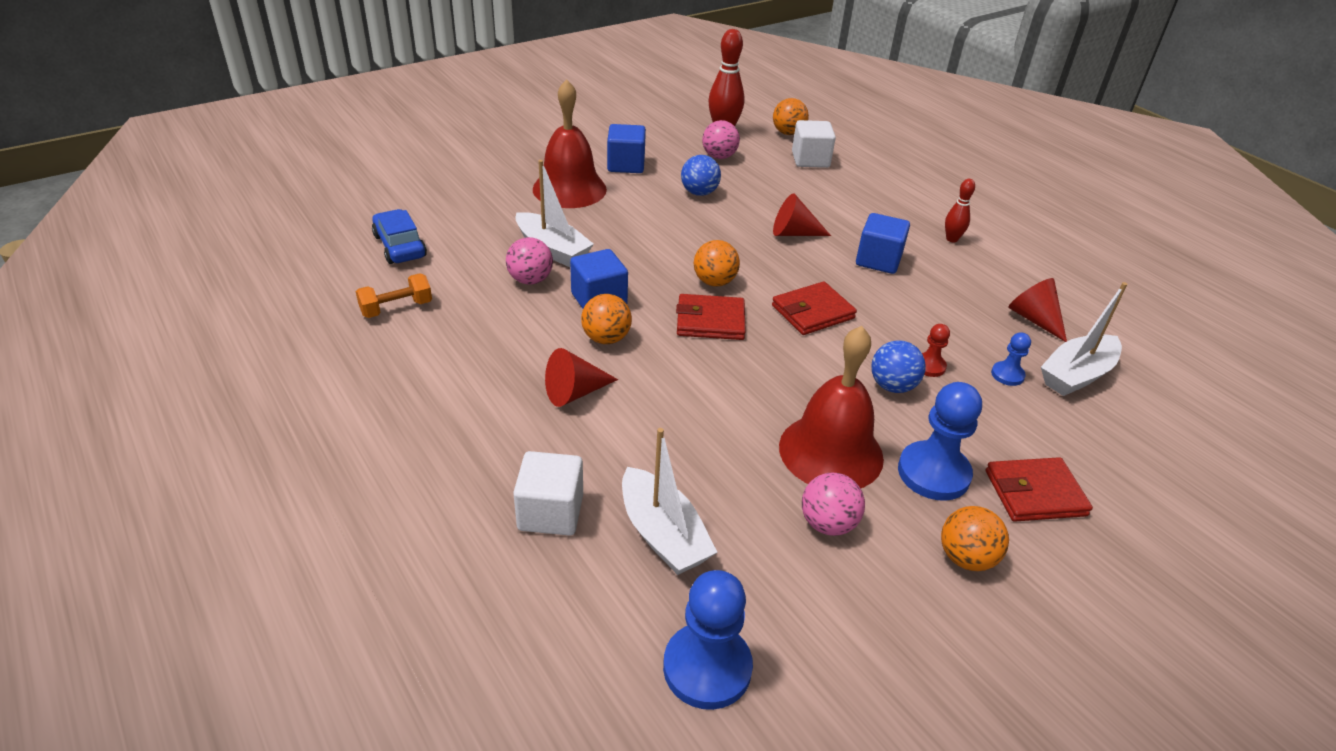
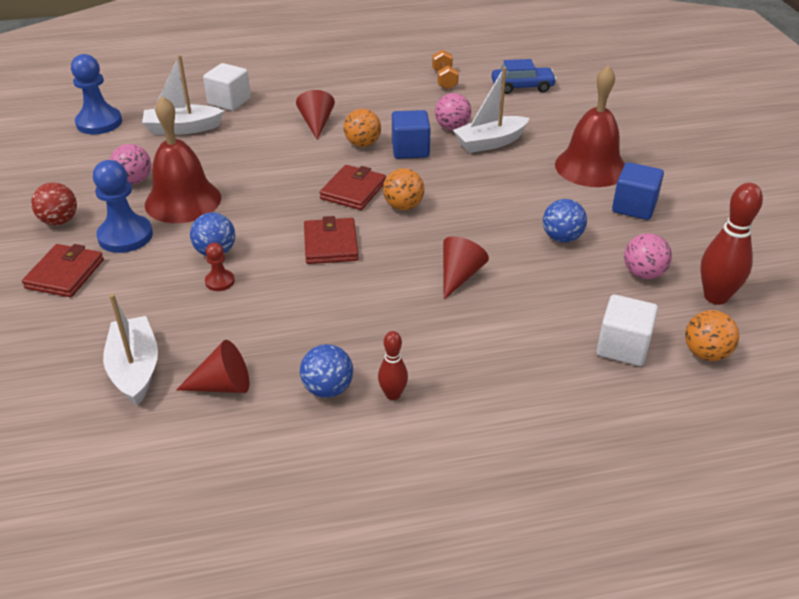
camera: 115 degrees right, 0 degrees up
blue cube [856,213,910,274] -> none
orange ball [941,506,1009,571] -> red ball [31,182,77,225]
blue pawn [991,332,1031,386] -> none
none -> blue ball [300,344,353,398]

